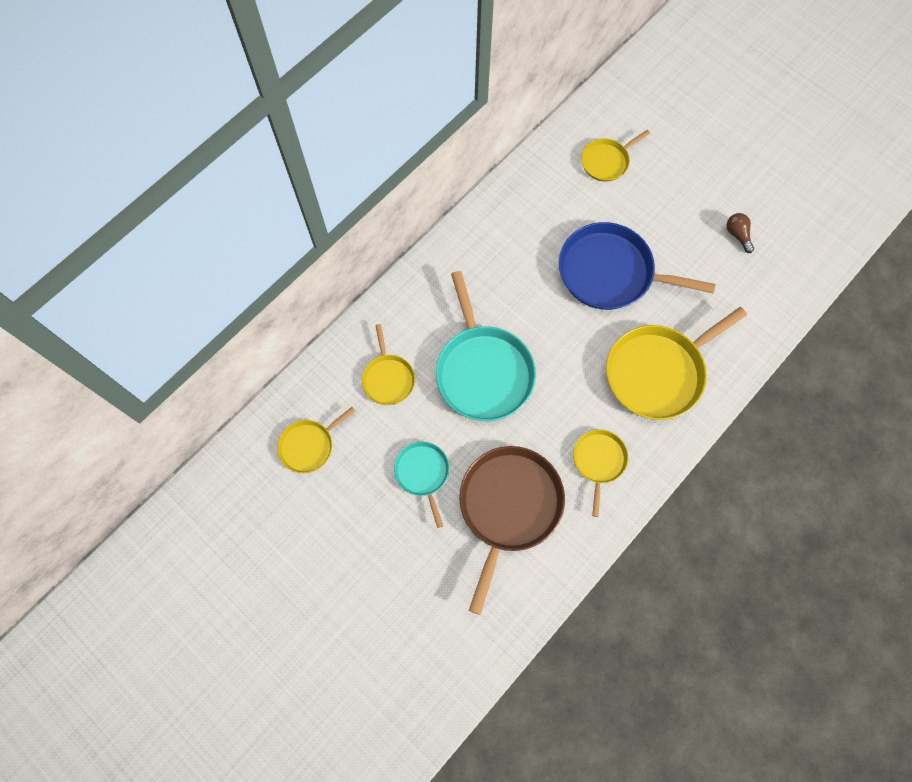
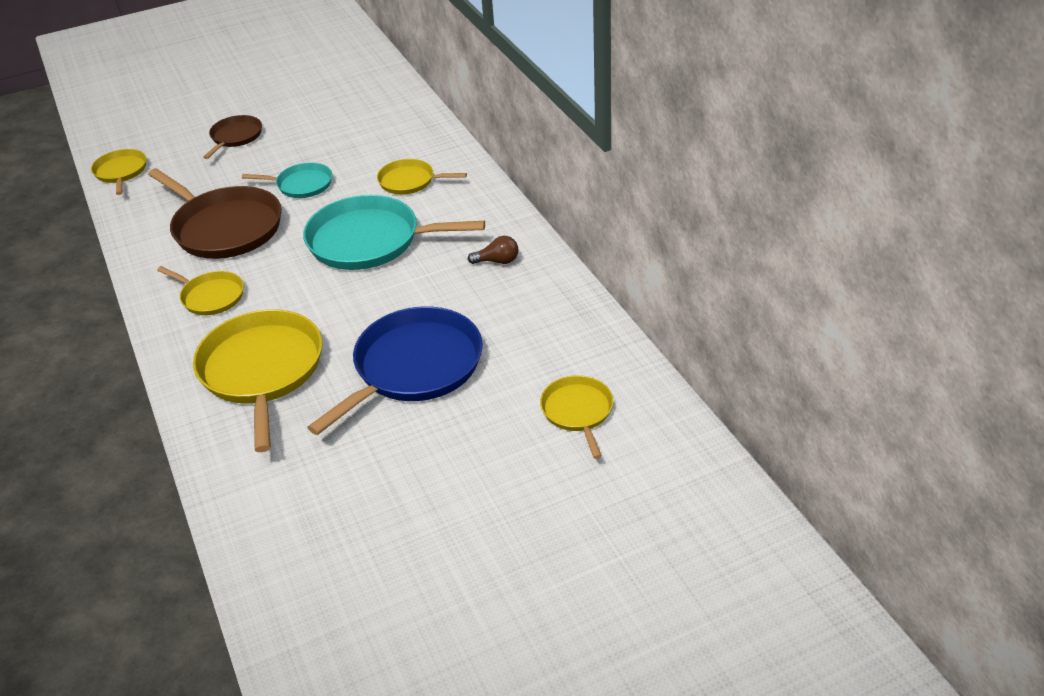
camera: 115 degrees right, 30 degrees down
yellow pan [277,407,355,473] -> yellow pan moved to [91,149,146,195]
brown light bulb [727,213,754,253] -> brown light bulb moved to [468,236,518,264]
none -> brown pan [203,115,262,159]

